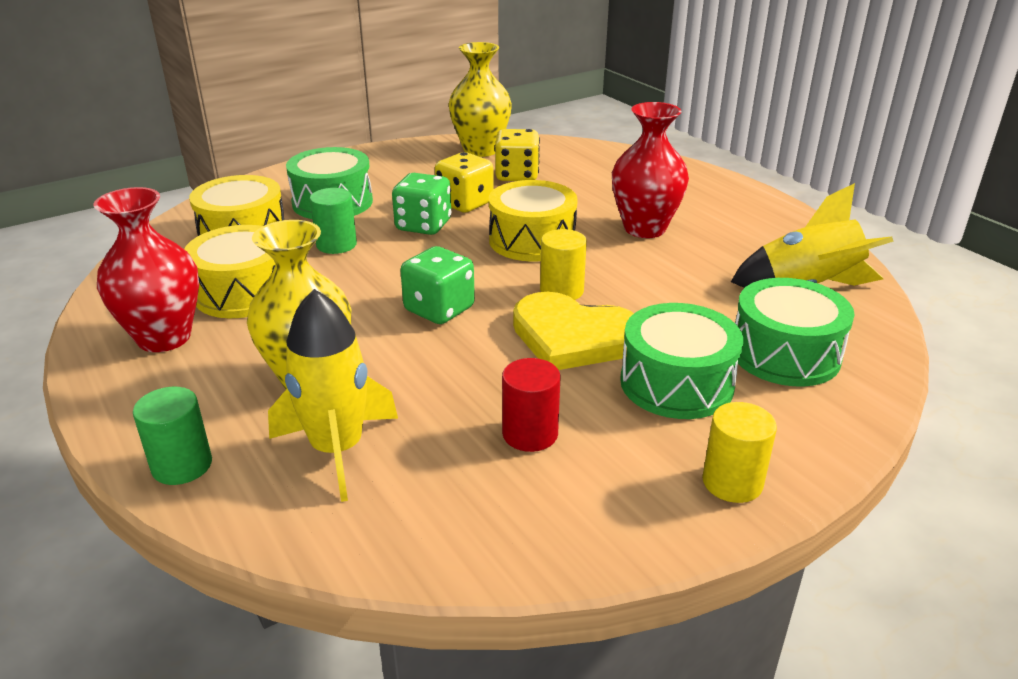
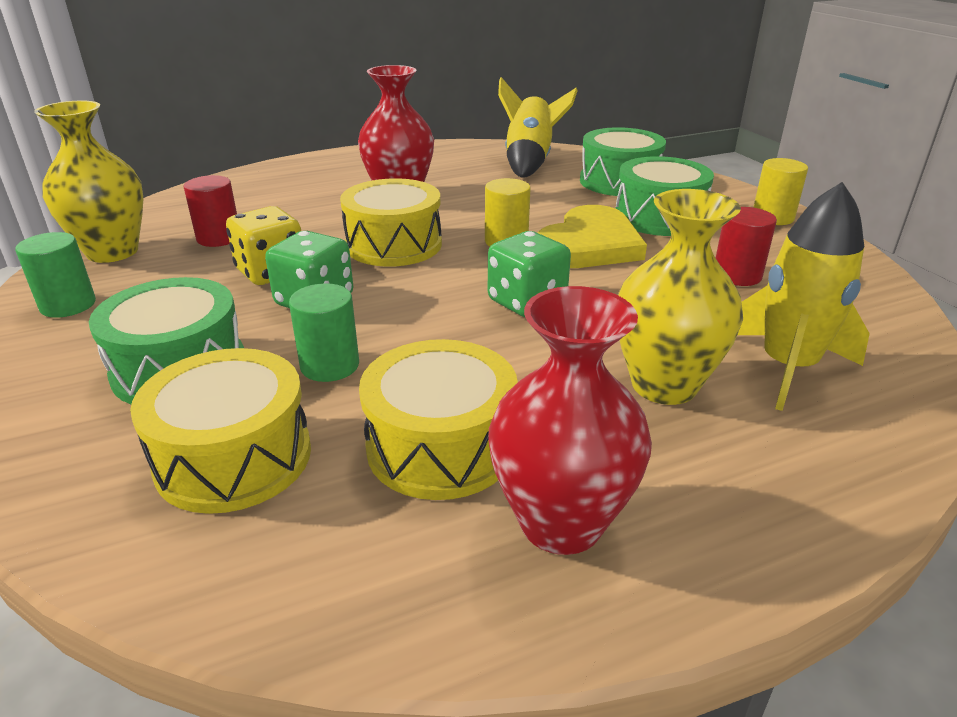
camera: 80 degrees left, 0 degrees up
green cylinder [133,387,212,485] -> green cylinder moved to [15,232,96,318]
yellow dice [494,129,540,181] -> red cylinder [183,175,237,247]

